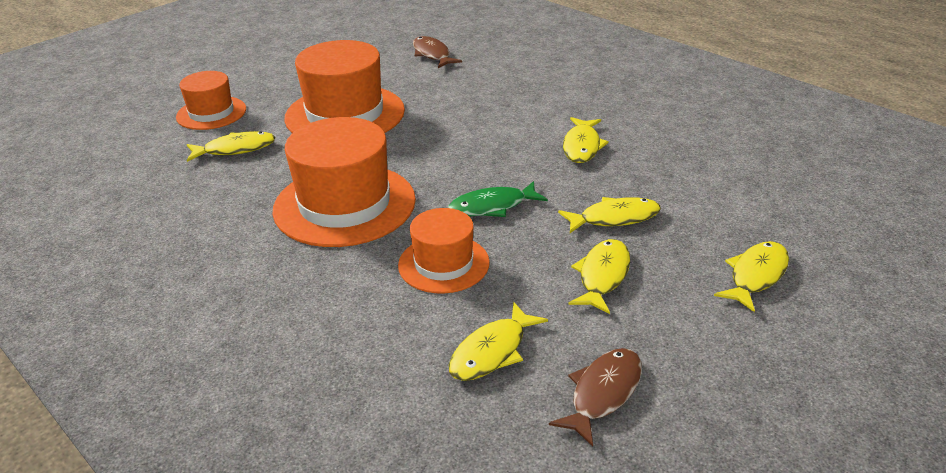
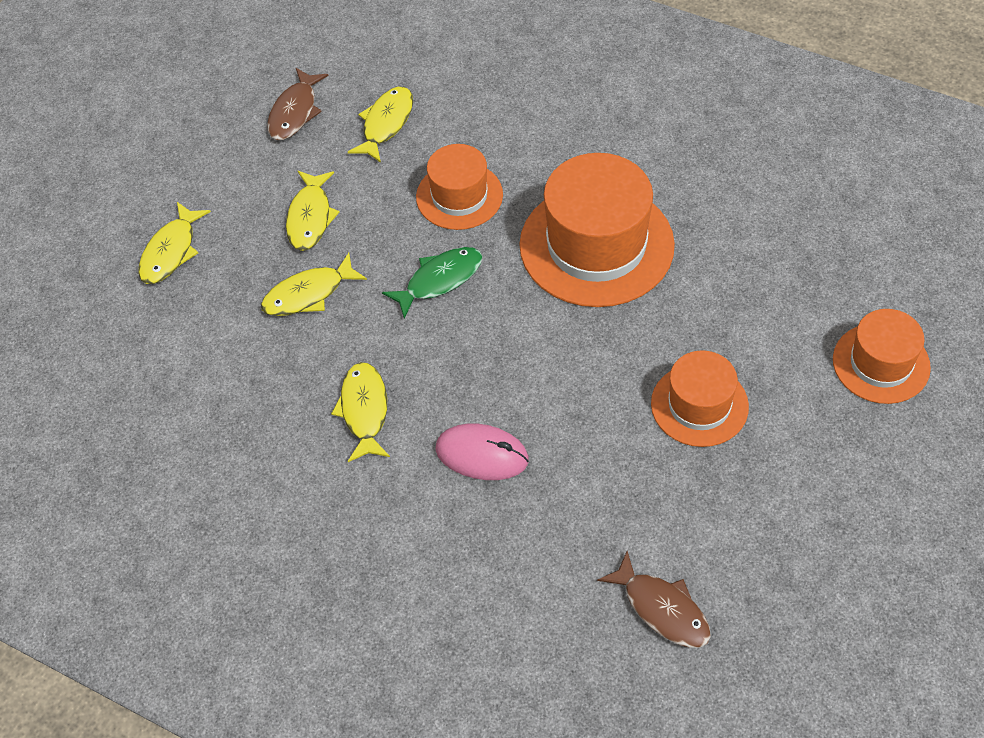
camera: 165 degrees right, 20 degrees up
yellow fish [187,131,276,162] -> none
orange hat [284,40,405,133] -> orange hat [651,350,749,447], size x0.58
none -> pink mouse [435,424,529,480]

